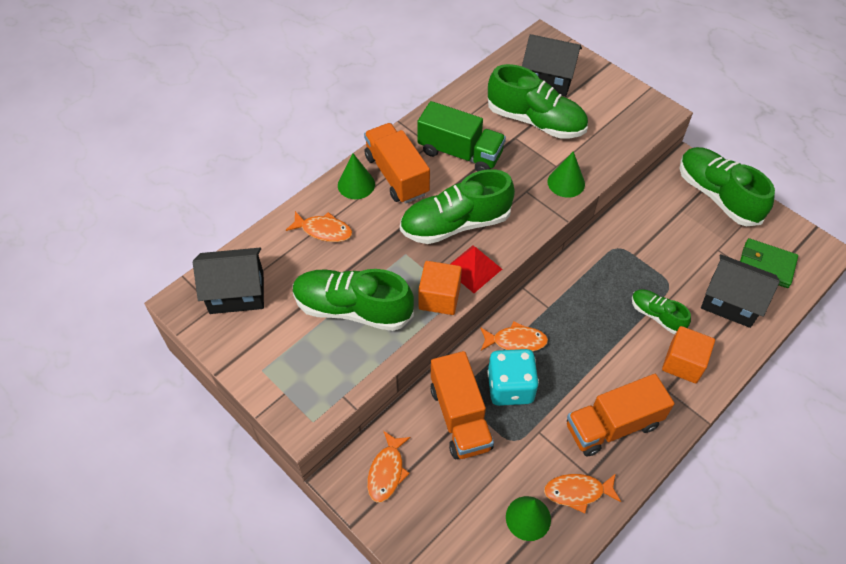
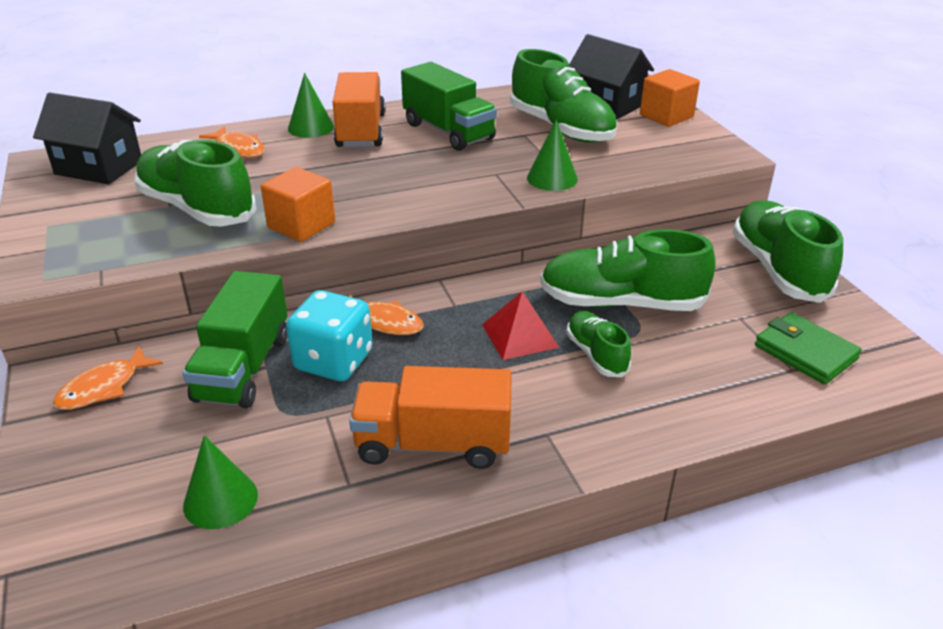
camera: 25 degrees right, 20 degrees down
green shoe [400,169,515,244] -> green shoe moved to [540,229,716,311]
orange truck [430,351,494,459] -> green truck [182,271,288,408]
red pyramid [450,245,502,293] -> red pyramid moved to [482,292,560,360]
orange fish [544,473,621,513] -> none
orange cube [662,326,715,383] -> orange cube moved to [640,69,700,127]
black house [701,254,780,328] -> none

